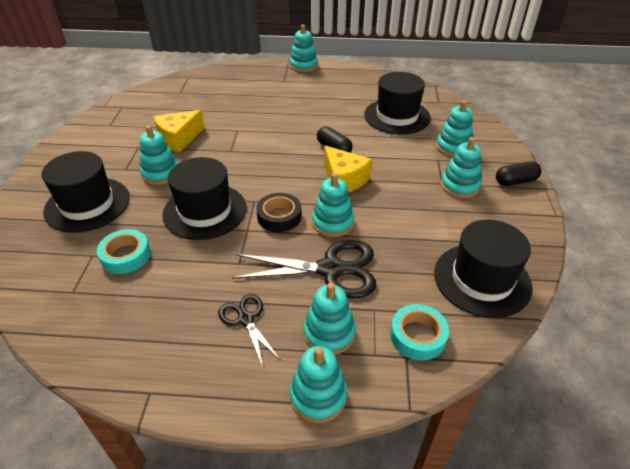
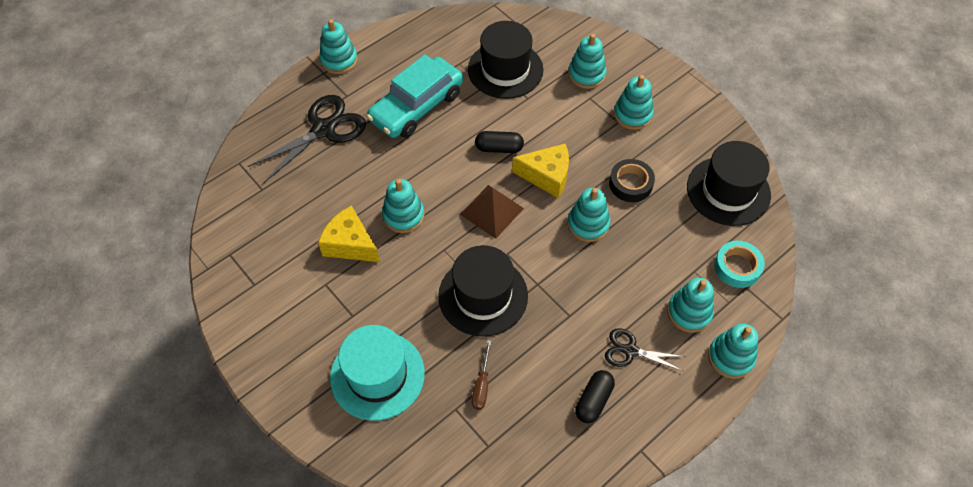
camera: 45 degrees left, 15 degrees up
black hat [42,151,130,233] -> turquoise hat [330,325,425,421]
turquoise tape [97,229,151,274] -> brown screwdriver [472,340,492,410]
turquoise stacking toy [140,125,178,185] -> turquoise stacking toy moved to [382,179,425,233]
yellow cheese [154,110,205,153] -> yellow cheese turned 120 degrees clockwise [318,205,380,262]
black scissors [232,240,377,298] -> black scissors moved to [247,95,366,183]
black tape [256,193,301,232] -> black tape moved to [609,159,655,202]
black capsule [496,161,542,186] -> black capsule moved to [575,370,615,423]
none -> turquoise car [366,54,463,138]
none -> brown pyramid [460,185,524,239]

